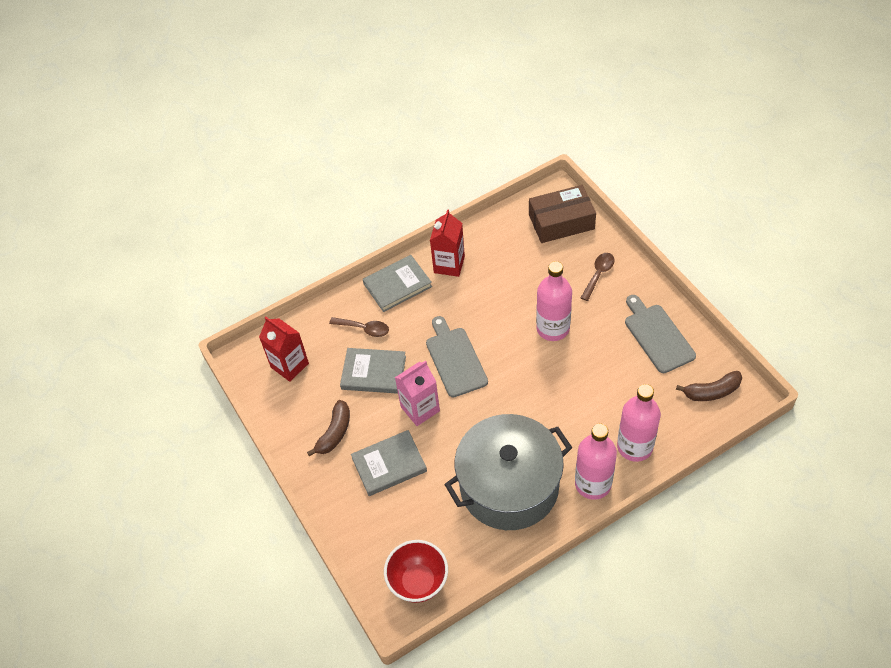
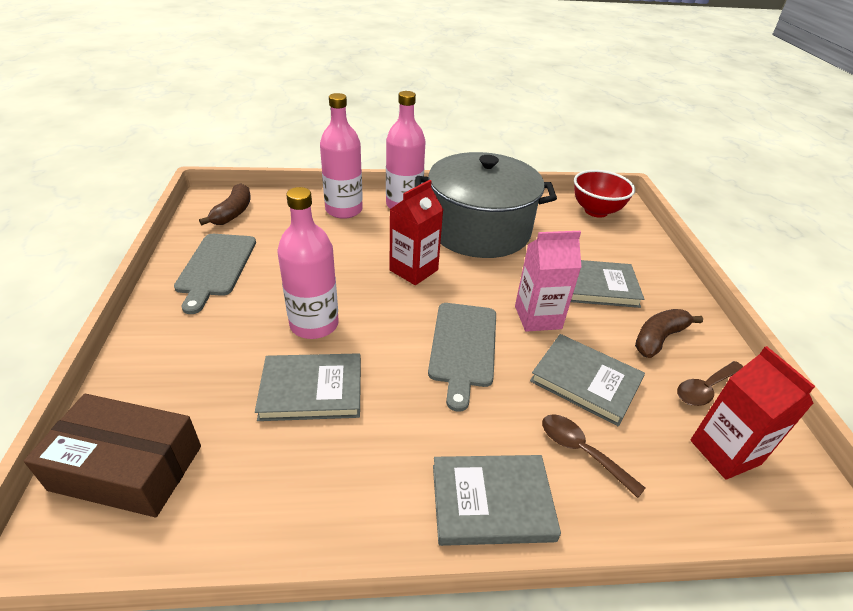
camera: 160 degrees left, 15 degrees down
red carton [430,209,465,277] -> red carton moved to [390,180,443,285]
brown spoon [581,253,615,301] -> brown spoon moved to [677,361,744,406]
brown banana [676,371,742,401] -> brown banana turned 90 degrees clockwise [199,183,251,225]
none -> grey book [255,353,361,421]

